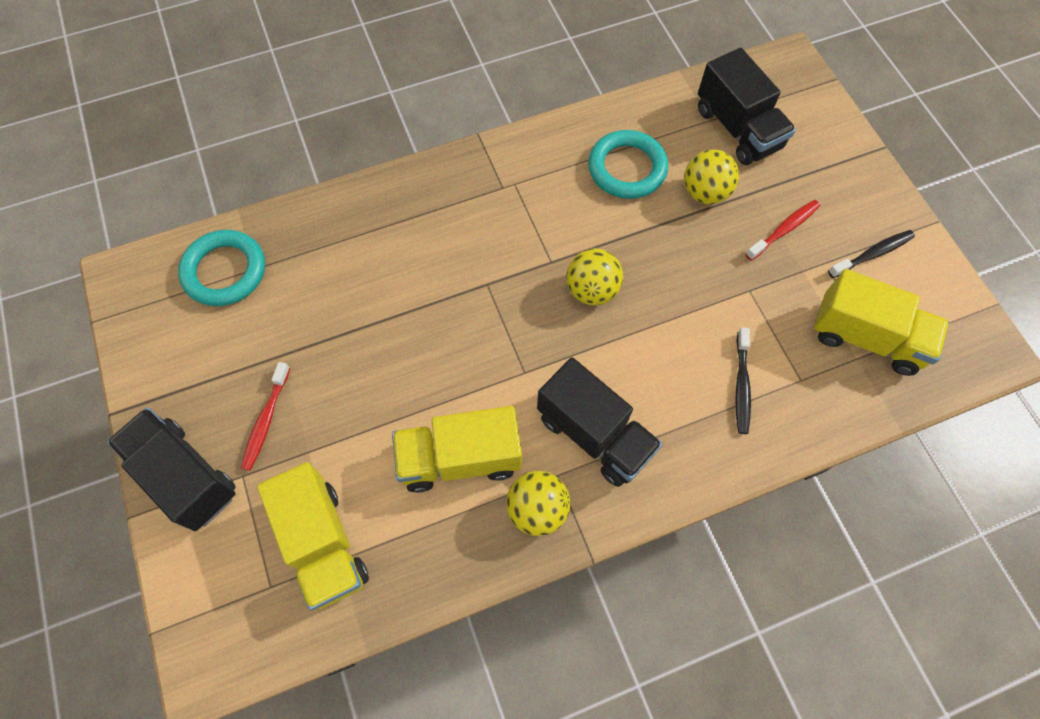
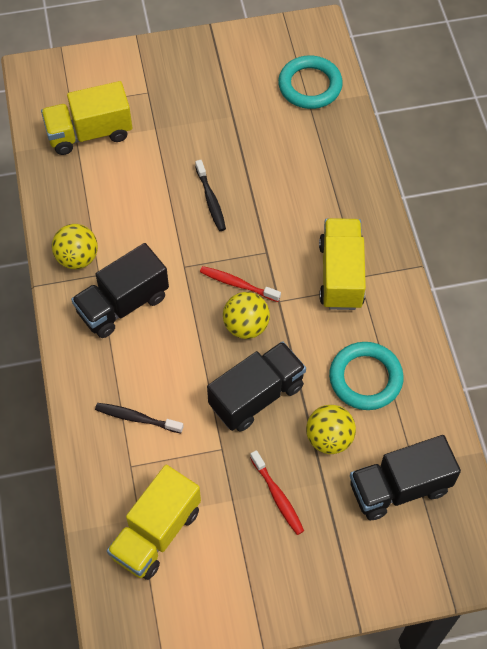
camera: 100 degrees right, 5 degrees down
black truck [107,407,236,531] -> black truck moved to [207,341,306,432]
red toothbrush [241,362,290,471] -> red toothbrush moved to [200,266,281,302]
yellow truck [392,406,522,493] -> yellow truck moved to [319,218,366,310]
black toothbrush [828,230,915,278] -> black toothbrush moved to [195,160,226,231]

